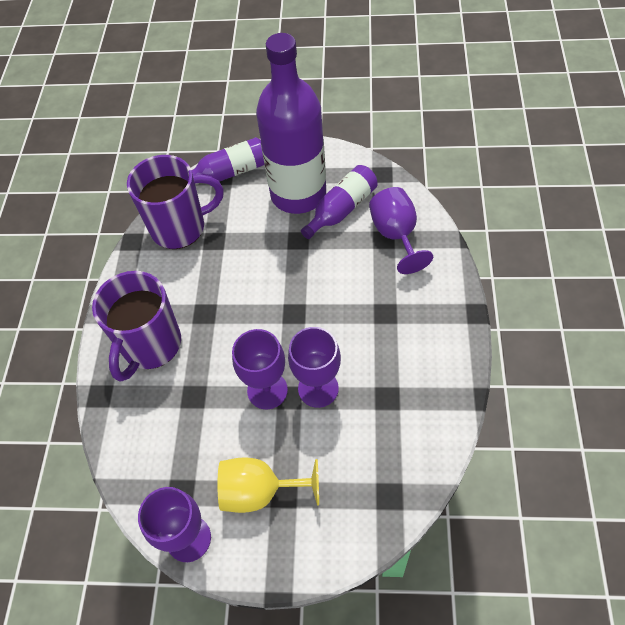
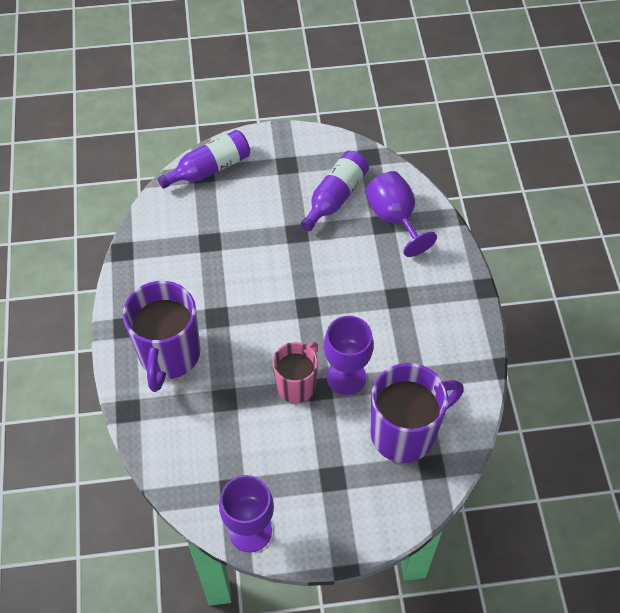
camera: 15 degrees left, 0 degrees up
purple mug [127,155,224,249] -> purple mug moved to [370,363,463,463]
yellow goblet [218,457,319,513] -> none
purple goblet [232,329,288,409] -> pink mug [273,342,318,403]
purple bottle [256,33,326,214] -> none

